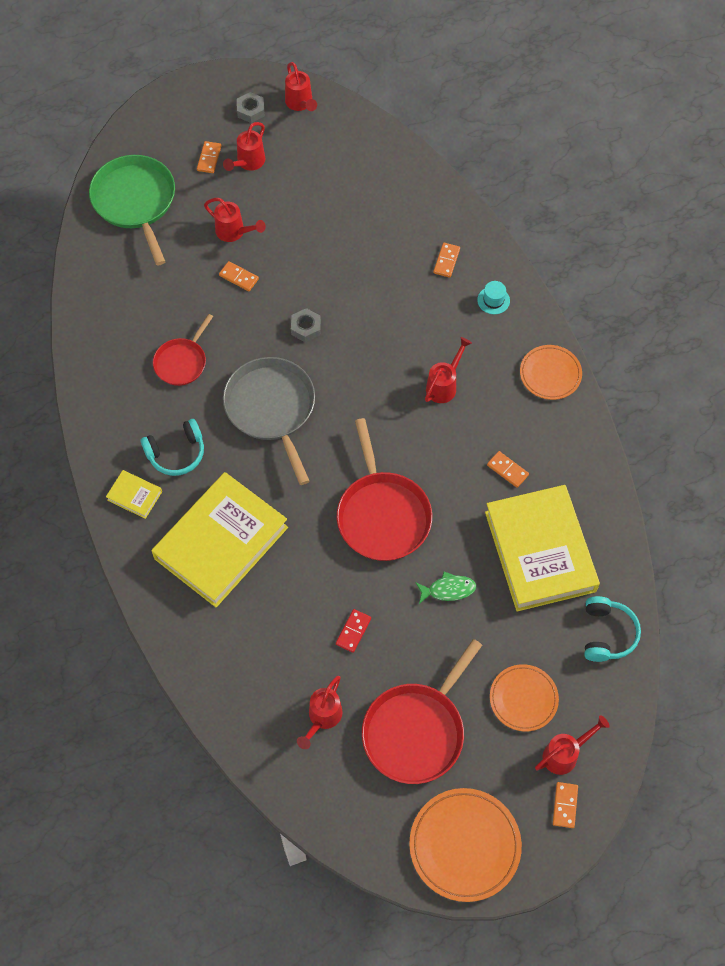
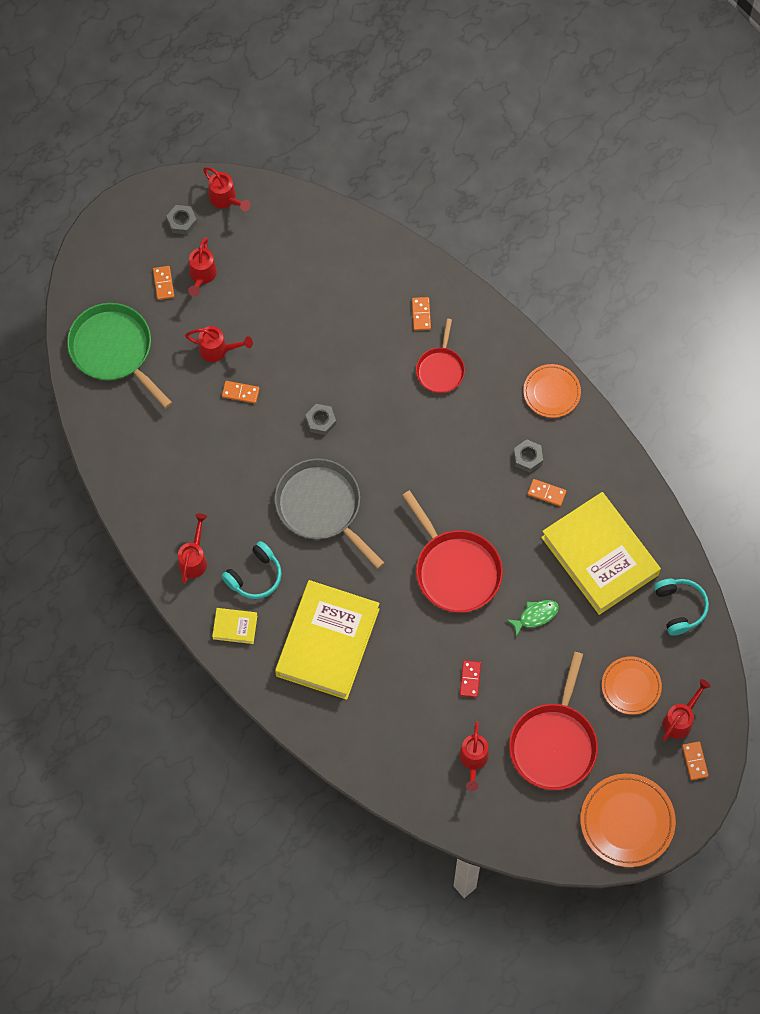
camera: 20 degrees left, 5 degrees up
red pan [153,314,213,386] -> red pan moved to [416,319,465,393]
red watering can [425,337,472,403] -> red watering can moved to [178,514,207,584]
turquoise hat [477,281,510,314] -> none
none -> grey nut [514,440,543,472]

